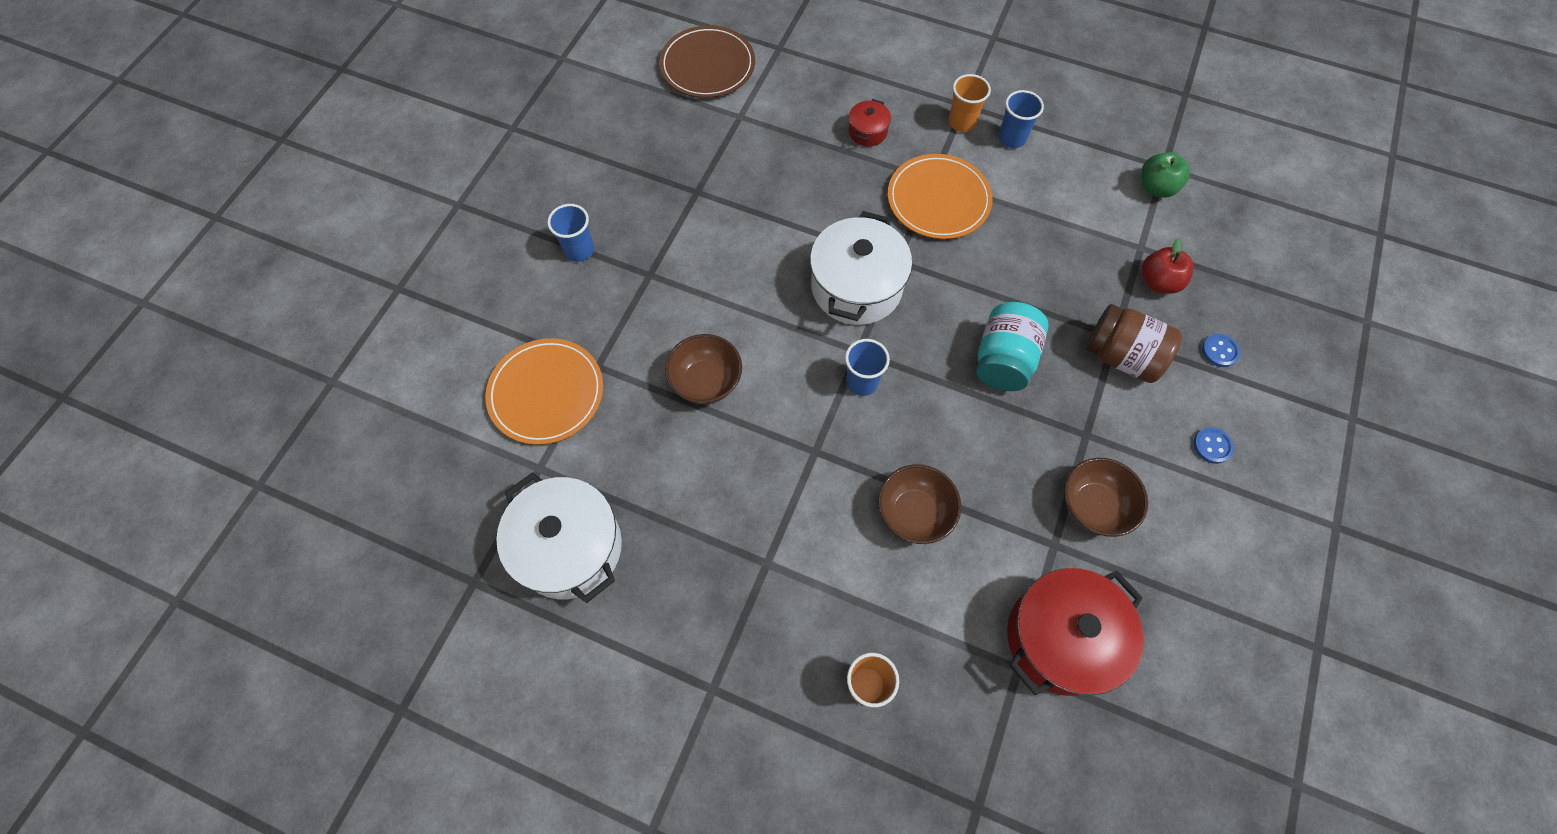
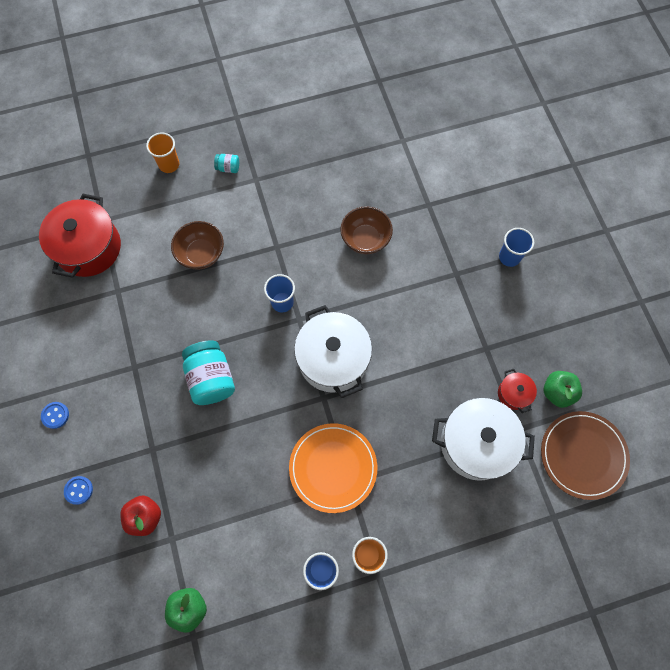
camera: 140 degrees right, 5 degrees up
orange plate [485,338,603,445] -> none
white pot [496,472,622,603] -> white pot moved to [432,398,535,481]
red pot [848,99,891,147] -> red pot moved to [498,369,537,413]
brown bowl [1064,458,1148,537] -> none
brown jar [1086,304,1182,383] -> none
none -> turquoise jar [214,154,239,173]
none -> green apple [543,371,582,408]

